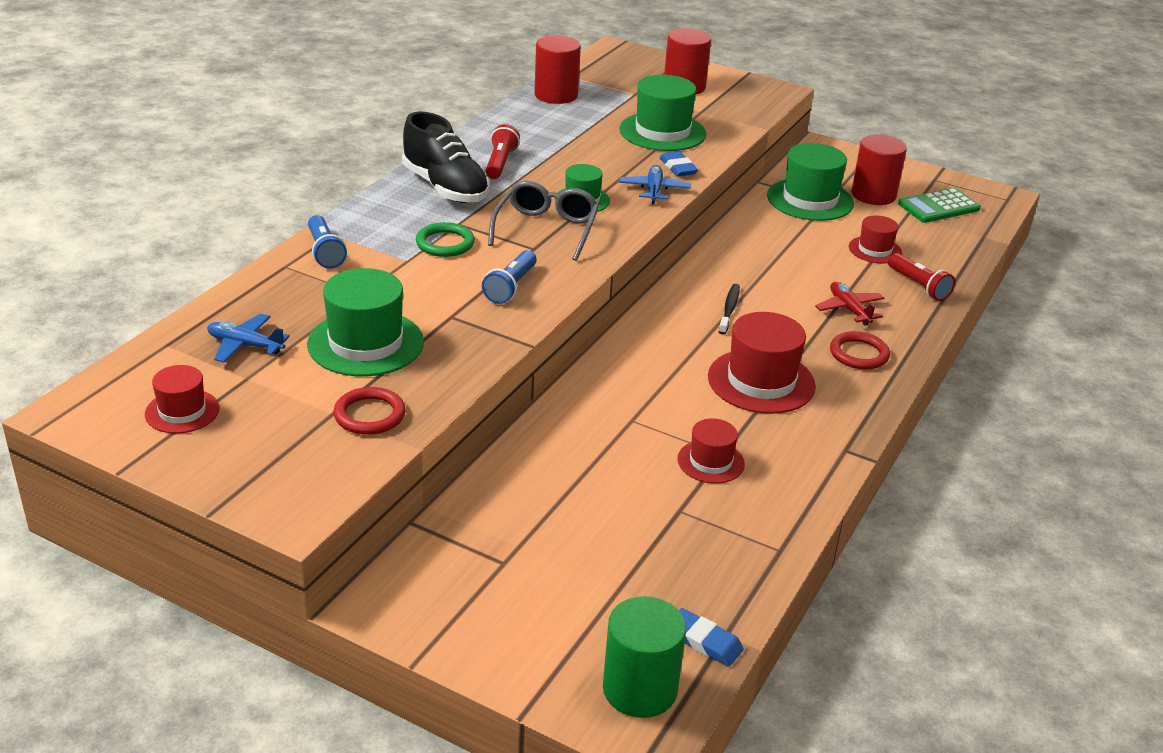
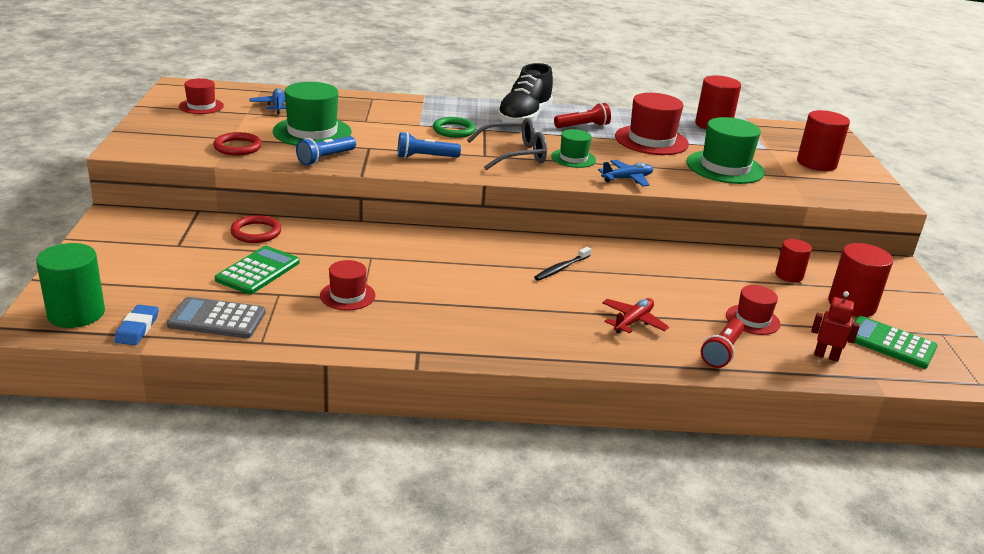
camera: 60 degrees right, 5 degrees down
blue flashlight [308,215,347,269] -> blue flashlight moved to [296,136,356,165]
blue eraser [660,151,698,177] -> none
red hat [708,312,816,414] -> red hat moved to [615,93,689,155]
black toothbrush [719,284,740,335] -> black toothbrush turned 150 degrees clockwise [534,247,591,281]
green hat [767,143,854,221] -> red cylinder [775,239,812,282]
red ring [830,331,890,370] -> red ring moved to [230,215,281,243]
none -> grey calculator [167,297,266,338]
none -> green calculator [215,246,300,294]
none -> red robot [811,291,860,362]

